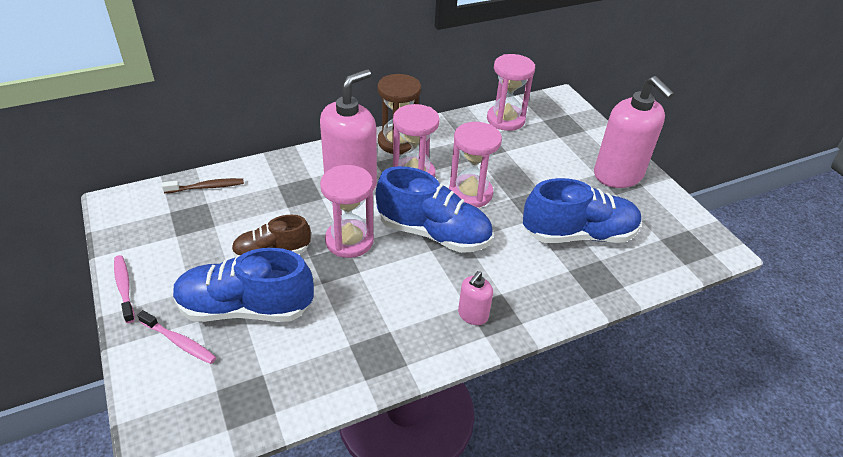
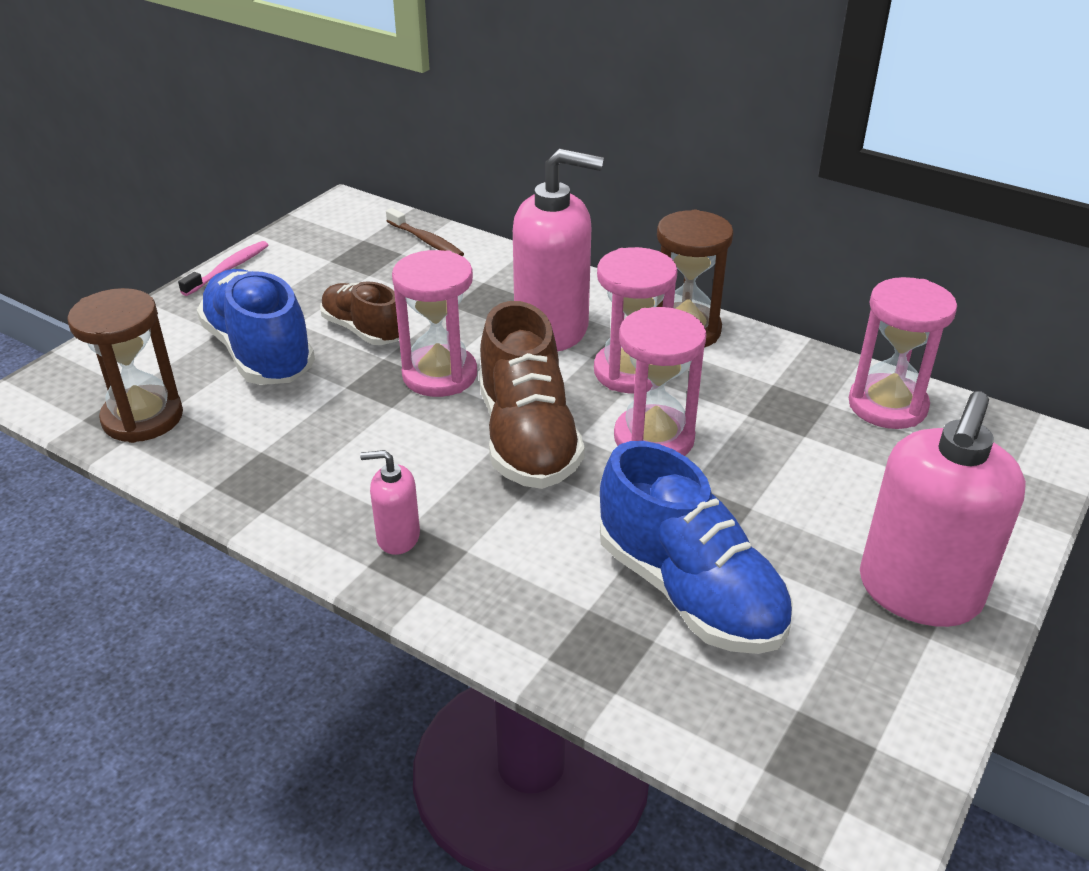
camera: 60 degrees right, 5 degrees down
pink toothbrush [137,310,217,364] -> none
blue shoe [376,166,493,253] -> brown shoe [479,301,585,489]
none -> brown hourglass [67,288,183,443]

